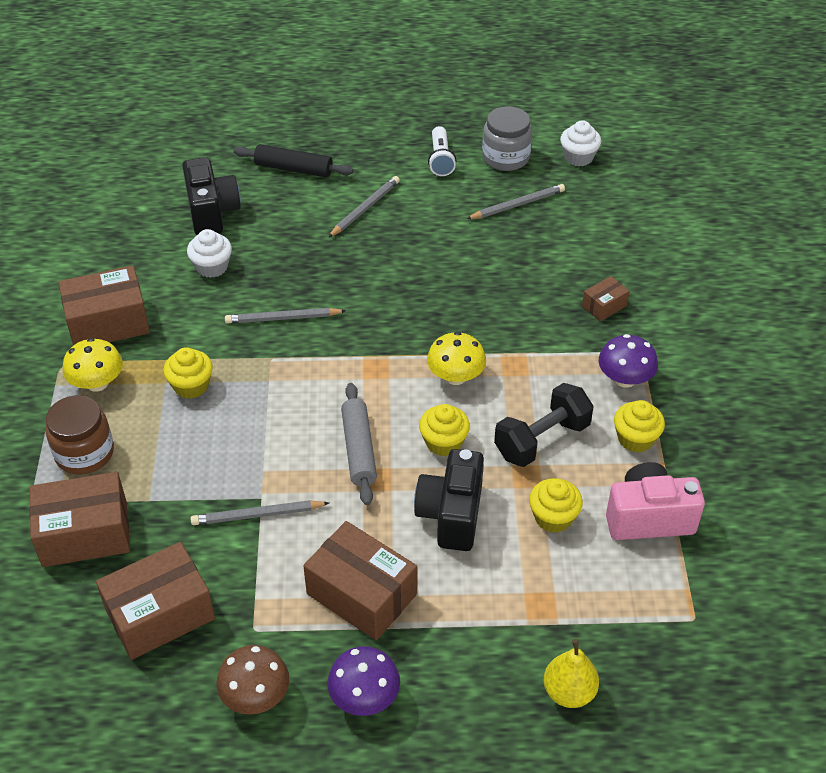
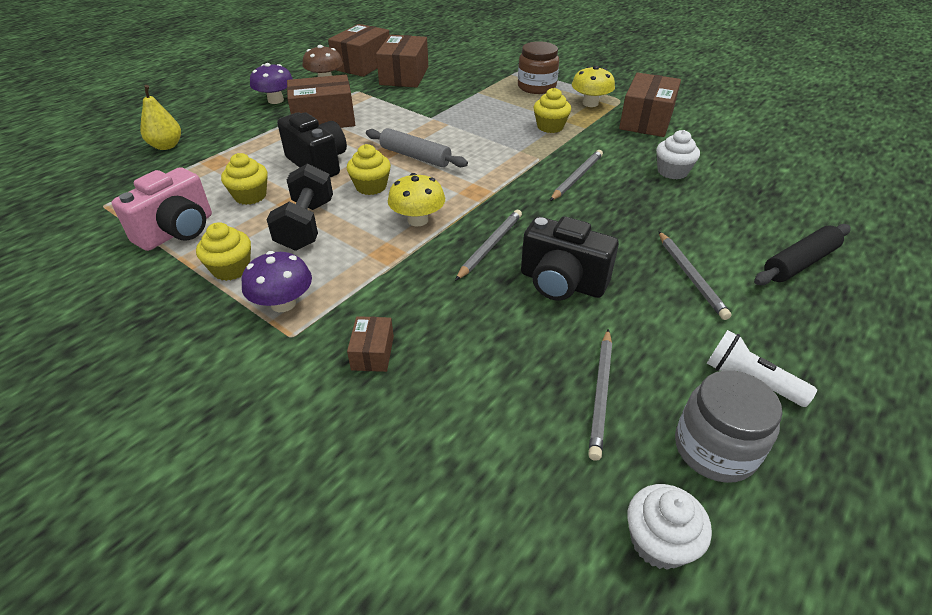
camera: 130 degrees right, 5 degrees down
brown box [29,472,130,567] -> brown box moved to [328,24,389,77]
black camera [182,157,241,235] -> black camera moved to [521,216,619,300]
grey pencil [191,500,329,525] -> grey pencil moved to [455,210,522,281]

